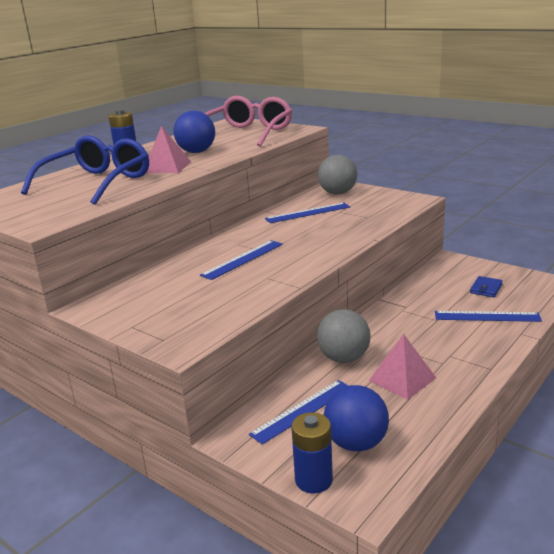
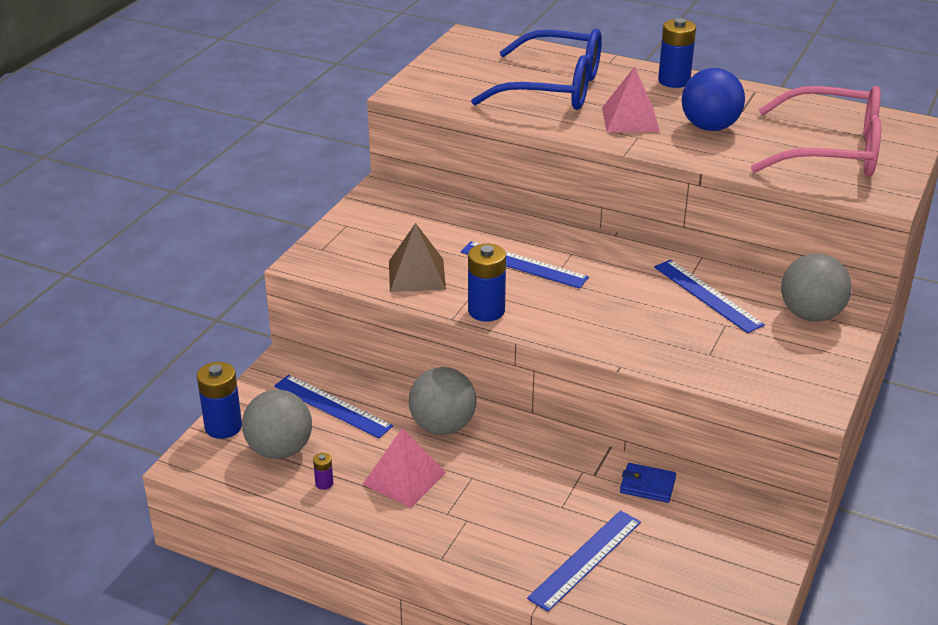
camera: 75 degrees right, 10 degrees up
blue ball [324,385,389,451] -> grey ball [242,390,312,459]
blue ruler [435,311,542,322] -> blue ruler turned 45 degrees clockwise [527,510,641,612]
blue wallet [470,276,503,297] -> blue wallet moved to [620,463,676,503]
none -> purple battery [313,453,333,490]
none -> brown pyramid [389,223,446,292]
none -> blue battery [468,244,506,322]

